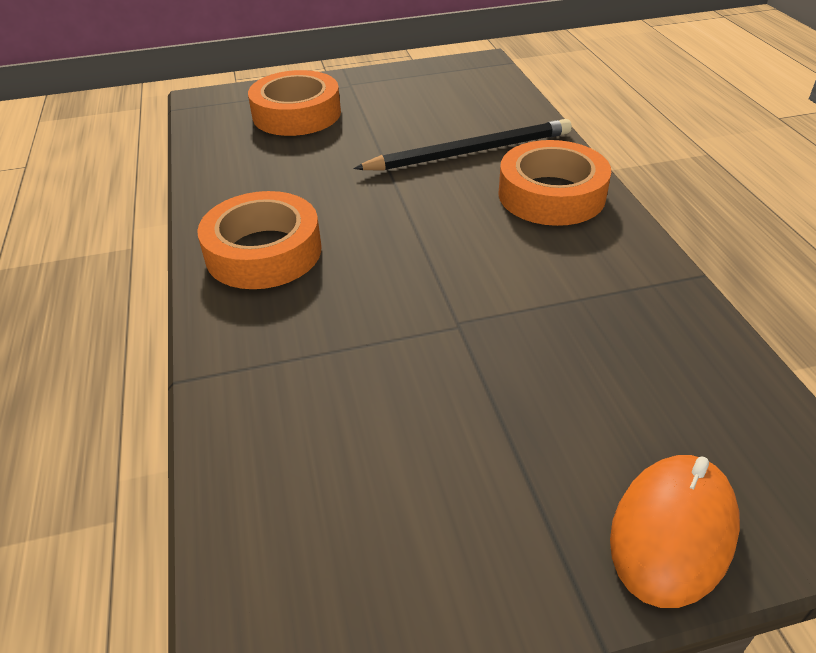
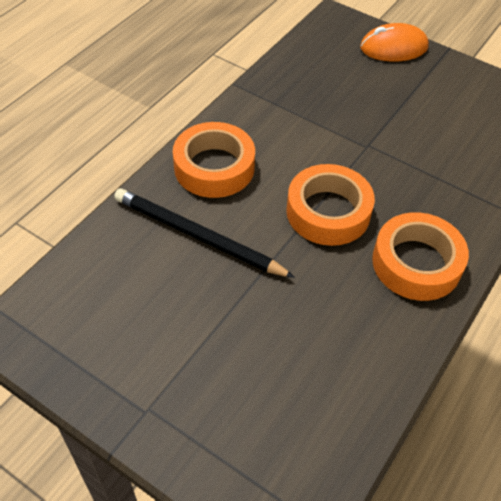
camera: 135 degrees left, 10 degrees up
orange tape [248,70,341,136] -> orange tape moved to [286,164,375,246]

